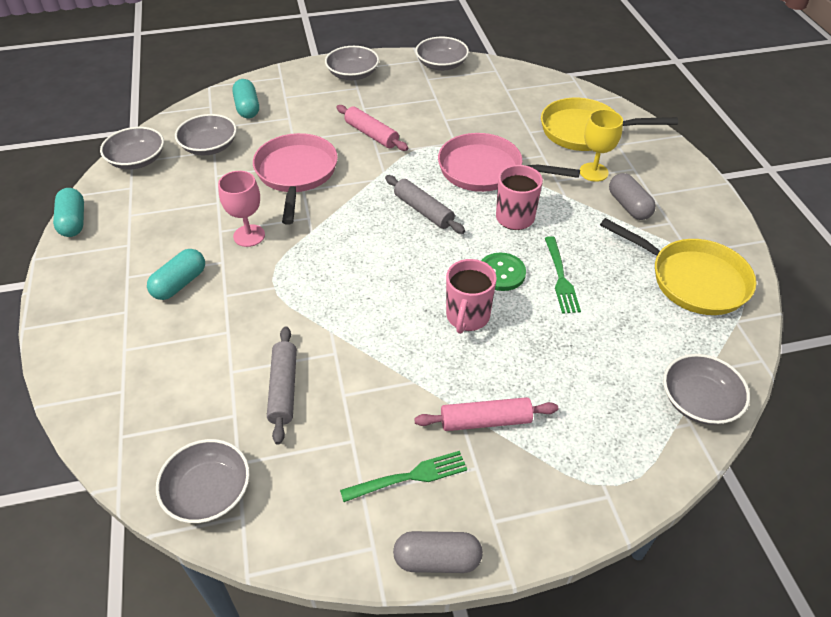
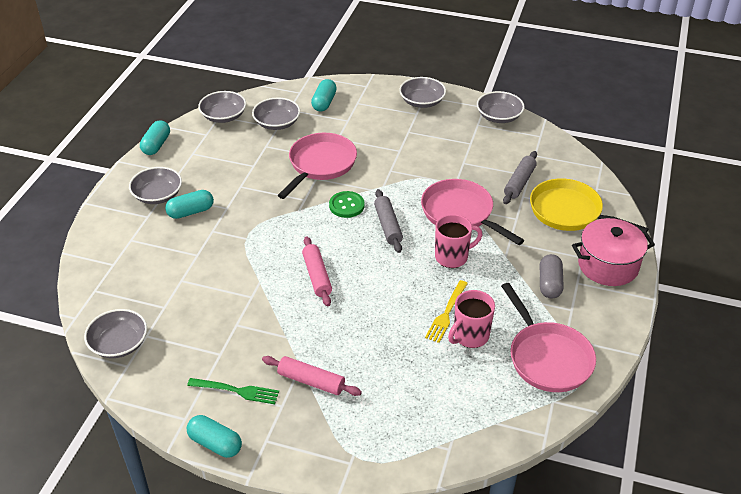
camera: 30 degrees right, 5 degrees down
pink goblet [218,171,265,247] -> none
grey rolling pin [267,326,297,445] -> grey rolling pin moved to [503,151,537,204]
pink rolling pin [336,105,408,151] -> pink rolling pin moved to [302,236,332,307]
grey capsule [393,531,483,573] -> turquoise capsule [187,415,242,458]
pink mug [446,259,497,334] -> pink mug moved to [448,290,495,348]
green button [481,253,526,291] -> green button moved to [329,191,365,218]
green fork [545,236,581,314] -> yellow fork [425,280,468,343]
yellow goblet [580,109,623,182] -> none
yellow pan [600,218,756,315] -> pink pan [501,283,596,392]
grey bowl [663,354,750,425] -> grey bowl moved to [129,167,182,204]
none -> pink pot [572,218,655,286]

